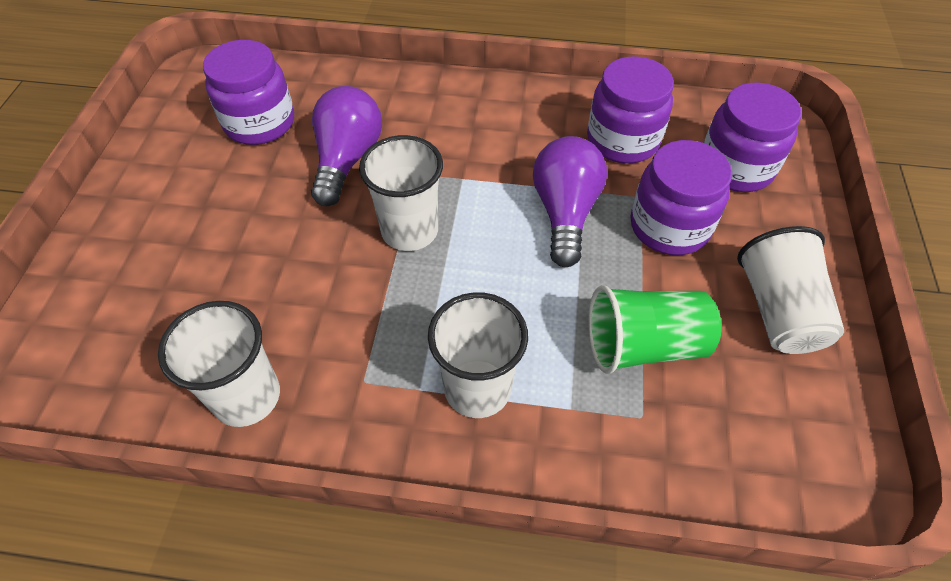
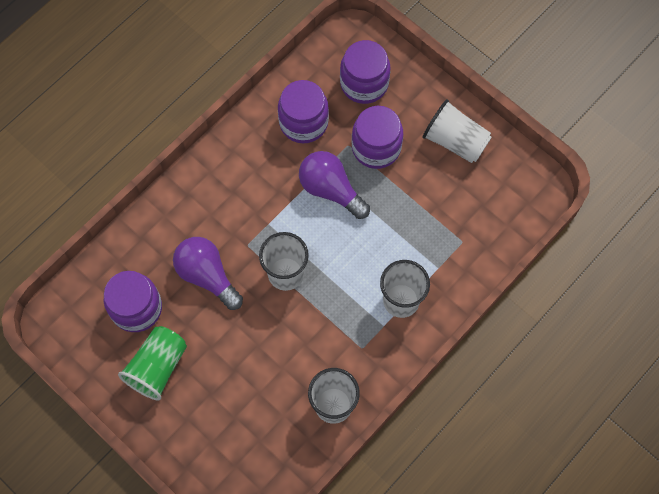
camera: 55 degrees left, 15 degrees up
green cup [588,285,721,374] -> green cup moved to [118,326,187,401]

